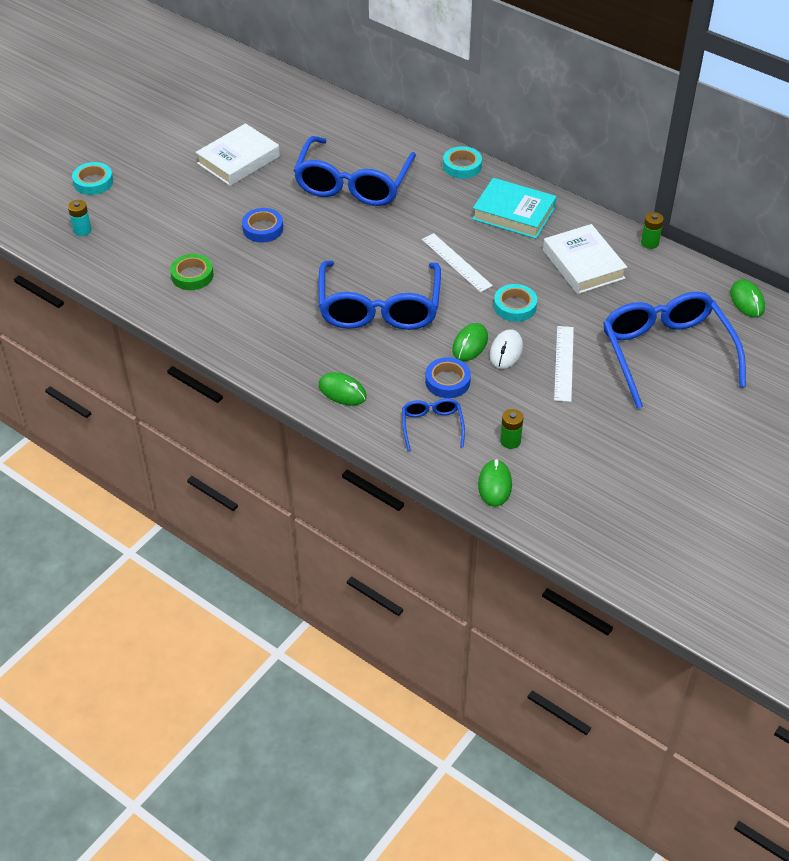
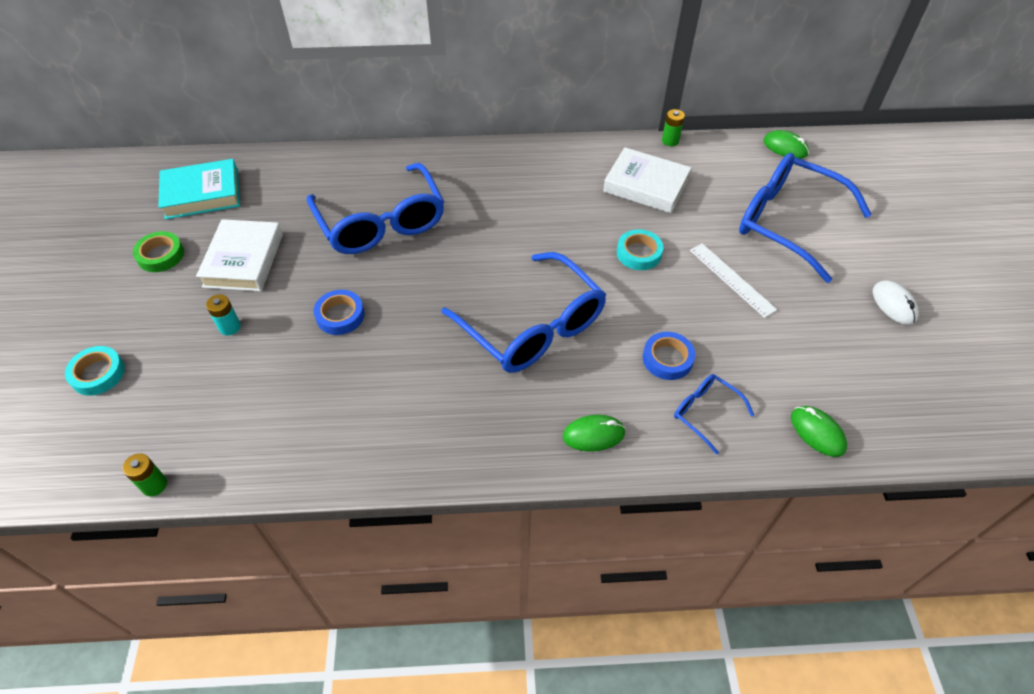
camera: 40 degrees left, 5 degrees up
turquoise battery [68,200,92,236] -> turquoise battery moved to [206,294,241,336]
green tape [170,254,213,290] -> green tape moved to [133,231,184,272]
white ruler [422,233,493,292] -> none
turquoise tape [443,146,482,179] -> none
green mouse [452,323,488,361] -> none
turquoise book [472,178,557,239] -> turquoise book moved to [158,159,240,219]
white mouse [490,329,523,369] -> white mouse moved to [873,280,919,325]
green battery [500,409,523,449] -> green battery moved to [123,453,167,496]

